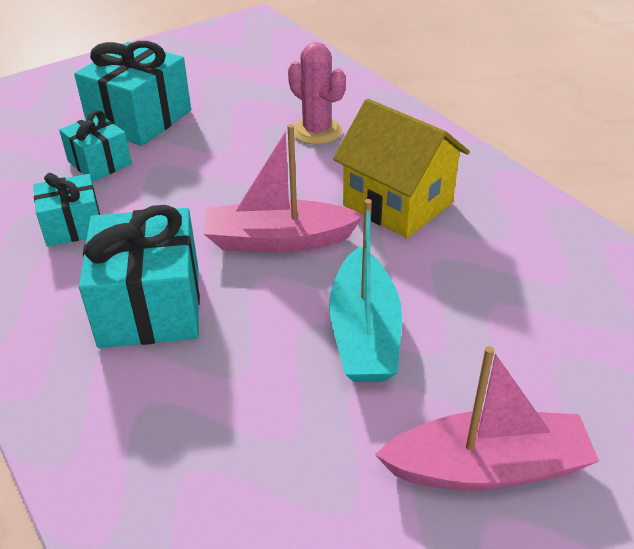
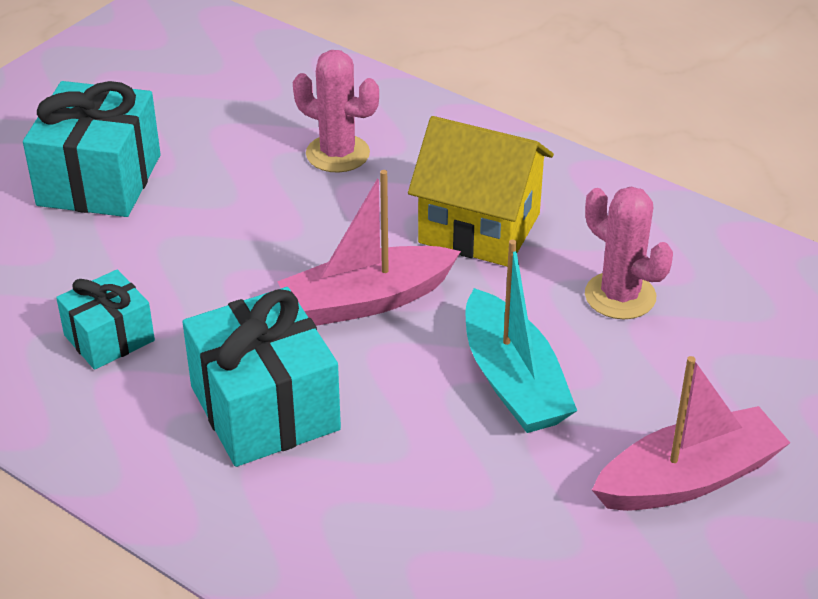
camera: 20 degrees left, 0 degrees up
turquoise gift [59,110,132,182] -> none
none -> pink cactus [585,186,673,319]

